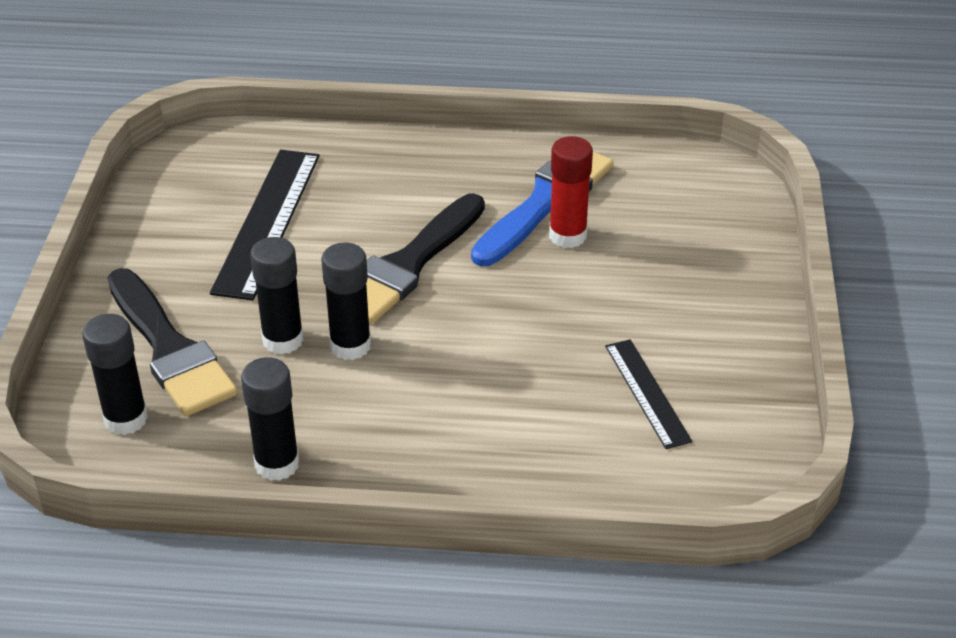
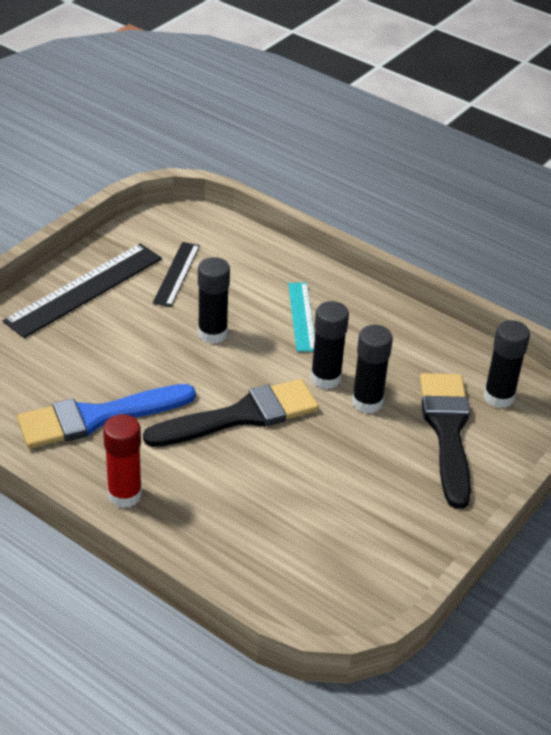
camera: 150 degrees left, 0 degrees up
black ruler [210,150,319,301] -> black ruler moved to [3,244,162,338]
black glue stick [241,357,300,481] -> black glue stick moved to [198,257,230,344]
red glue stick [549,136,593,248] -> red glue stick moved to [103,414,142,508]
none -> turquoise ruler [288,283,315,352]

